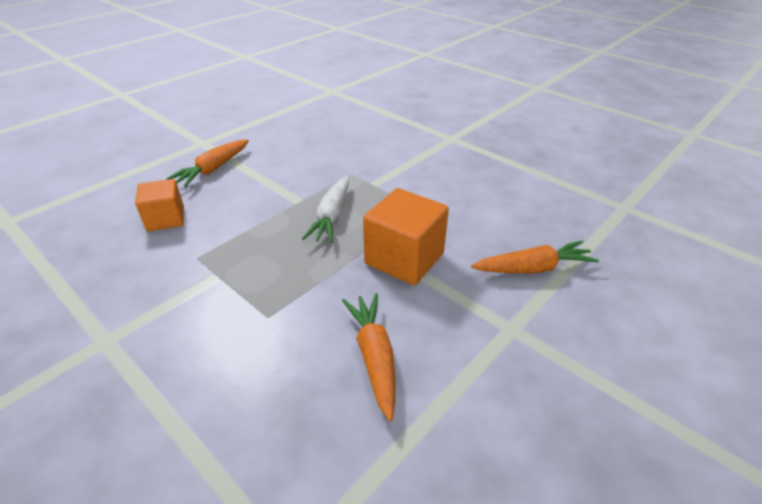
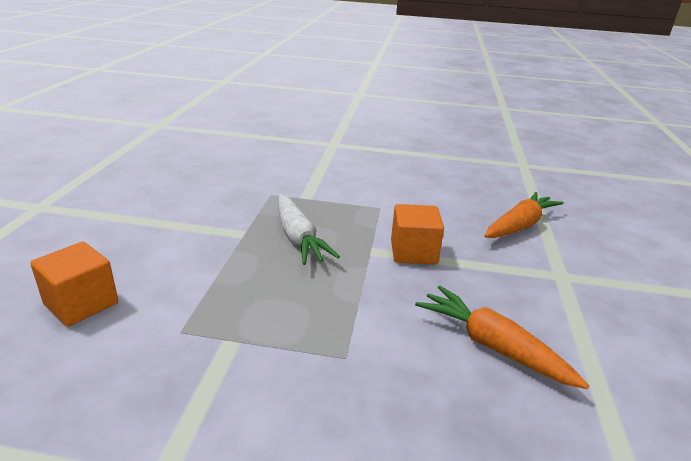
camera: 35 degrees left, 10 degrees down
orange carrot [166,140,249,187] -> none
orange cube [363,188,449,285] -> orange cube [391,204,444,264], size x0.65

